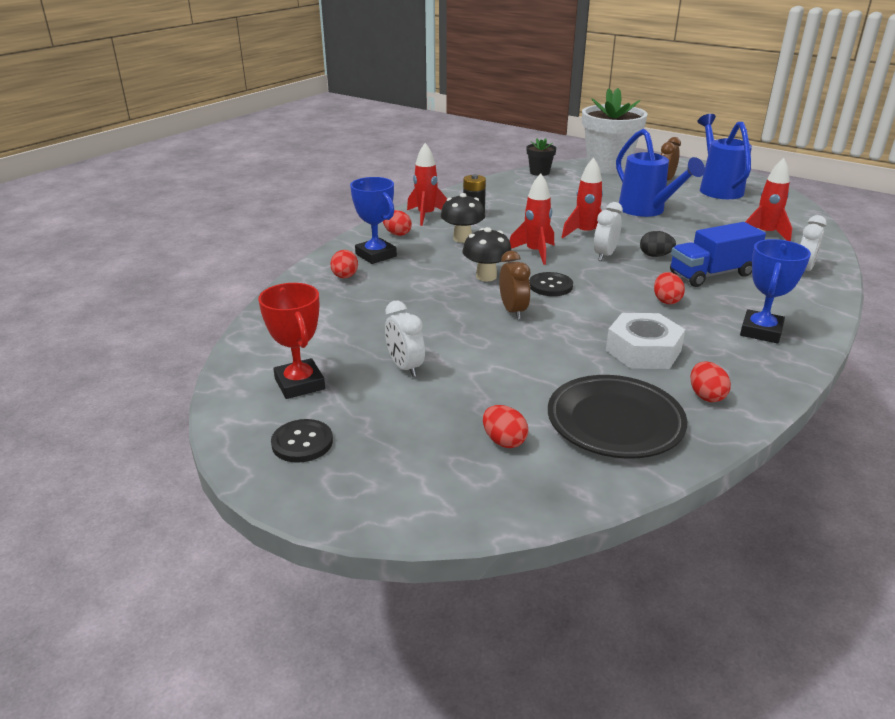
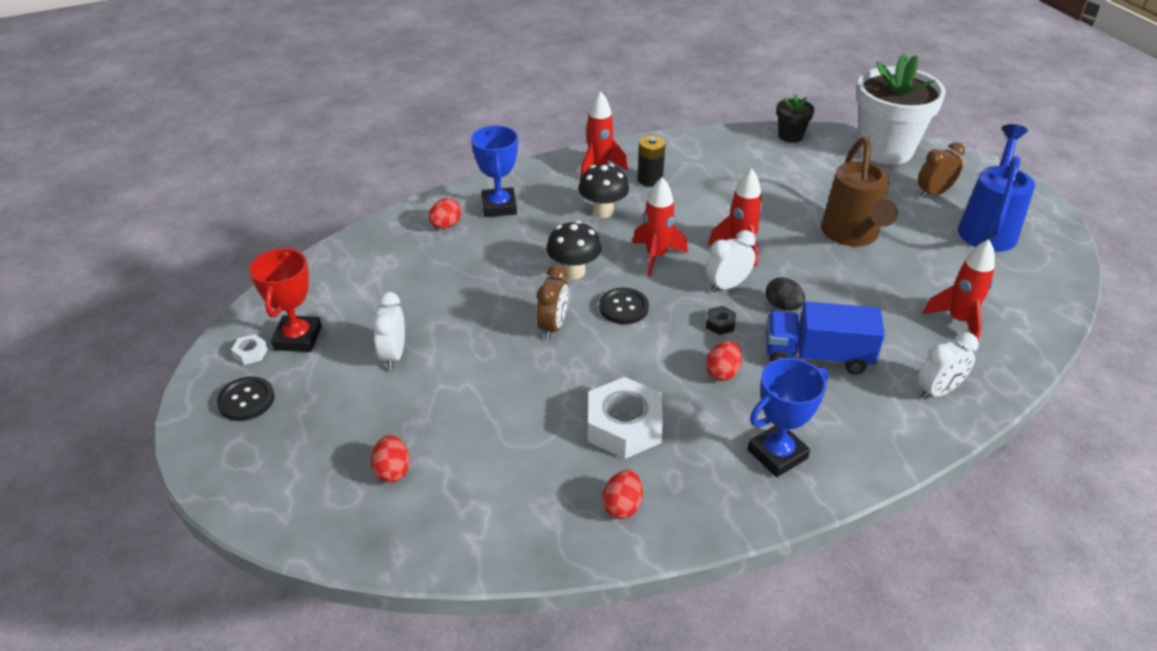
camera: 30 degrees right, 10 degrees up
red egg [383,210,412,236] -> none
black plate [548,375,687,459] -> none
blue watering can [616,129,705,217] -> brown watering can [821,137,898,247]
none -> white nut [231,334,268,365]
none -> black nut [706,306,736,335]

